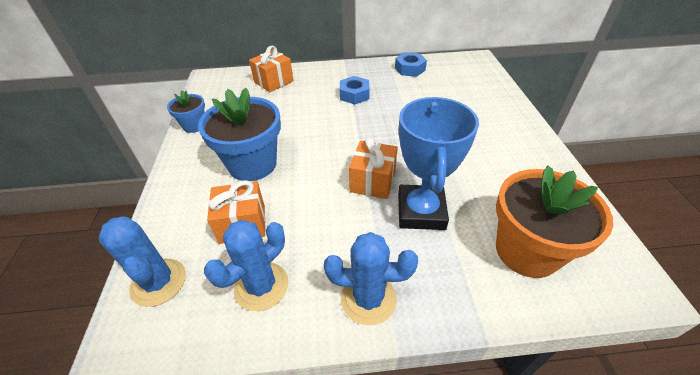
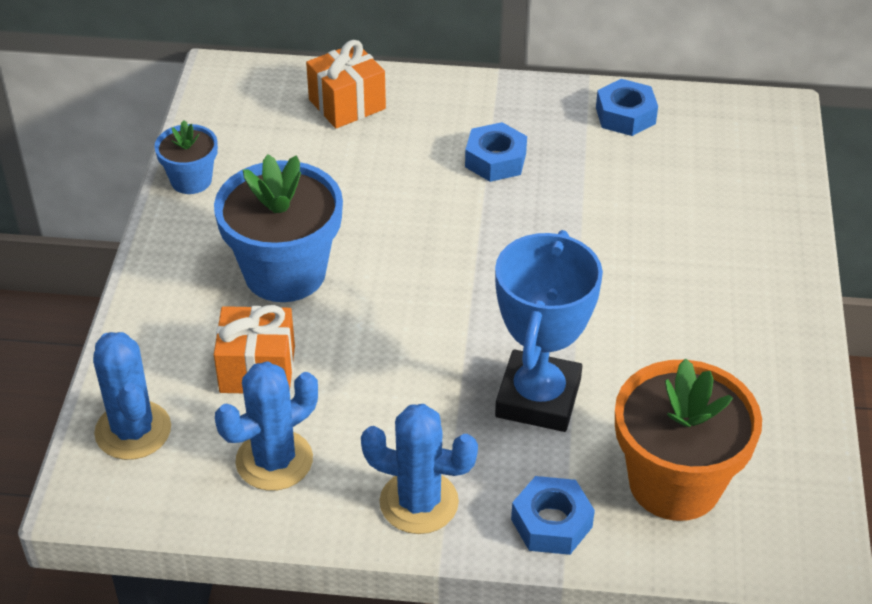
camera: 10 degrees right, 0 degrees up
orange gift [349,137,398,199] -> none
none -> blue nut [511,476,595,555]

